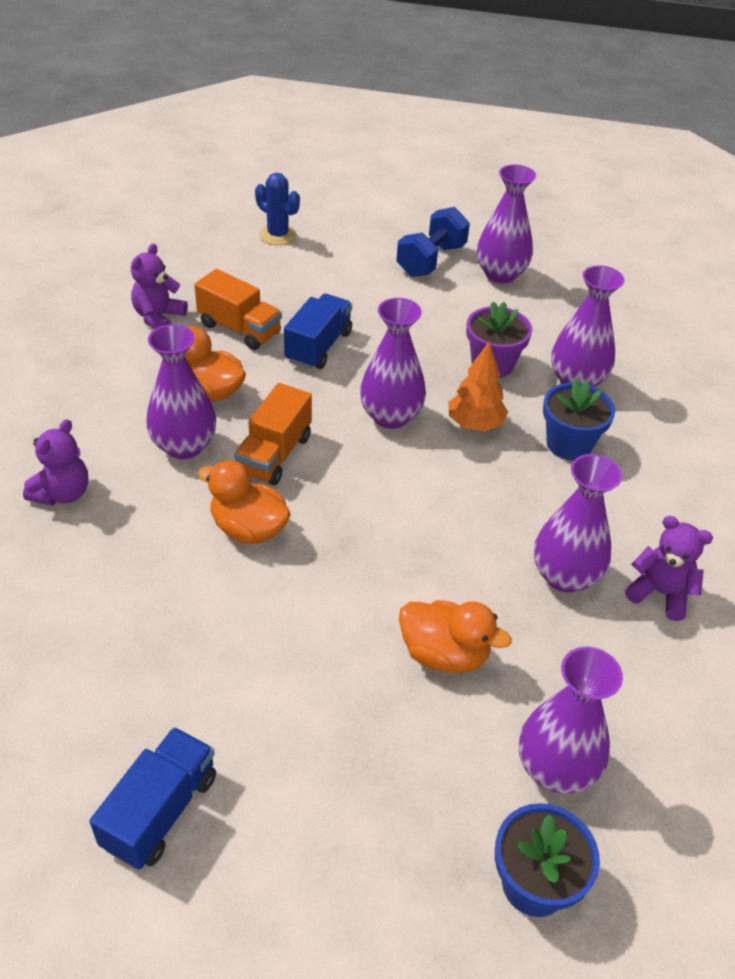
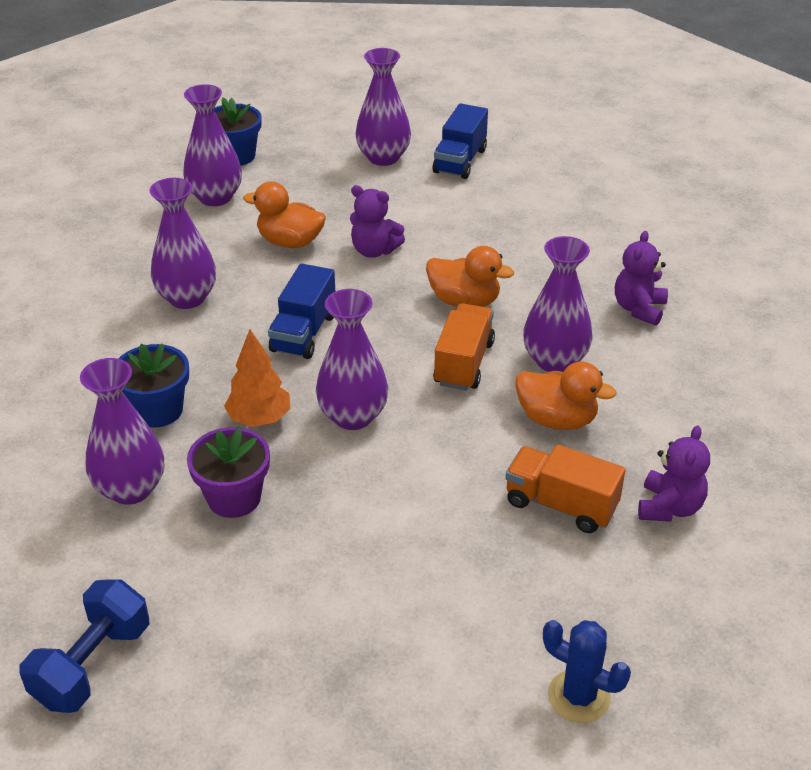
camera: 175 degrees right, 5 degrees down
blue truck [284,294,352,369] -> blue truck moved to [268,263,335,359]
blue dumbbell [396,207,470,277] -> blue dumbbell moved to [19,579,150,713]
purple vase [477,164,536,283] -> purple vase moved to [356,48,411,166]
purple teddy bear [625,516,713,621] -> purple teddy bear moved to [350,185,405,258]

